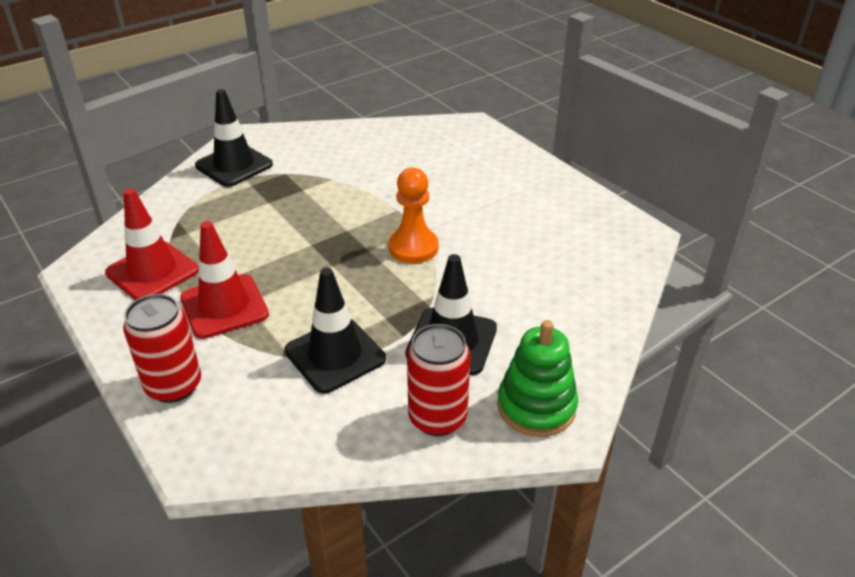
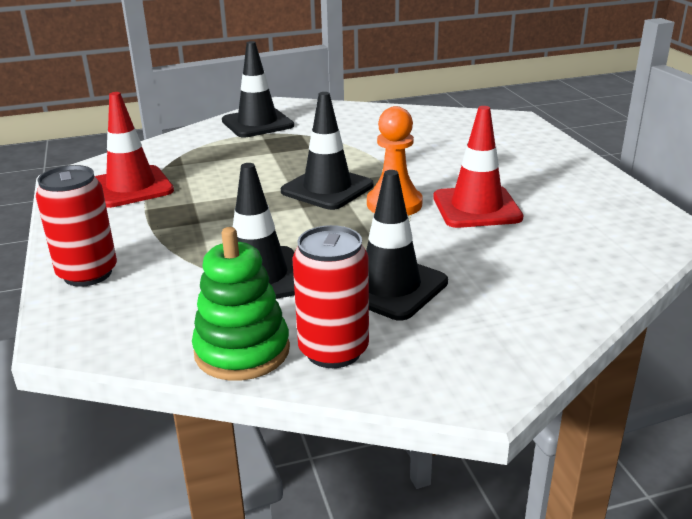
camera: 20 degrees right, 10 degrees down
red traffic cone [181,221,269,339] -> red traffic cone moved to [433,106,523,228]
green stacking toy [497,320,578,437] -> green stacking toy moved to [192,227,290,381]
none -> black traffic cone [281,92,374,210]

